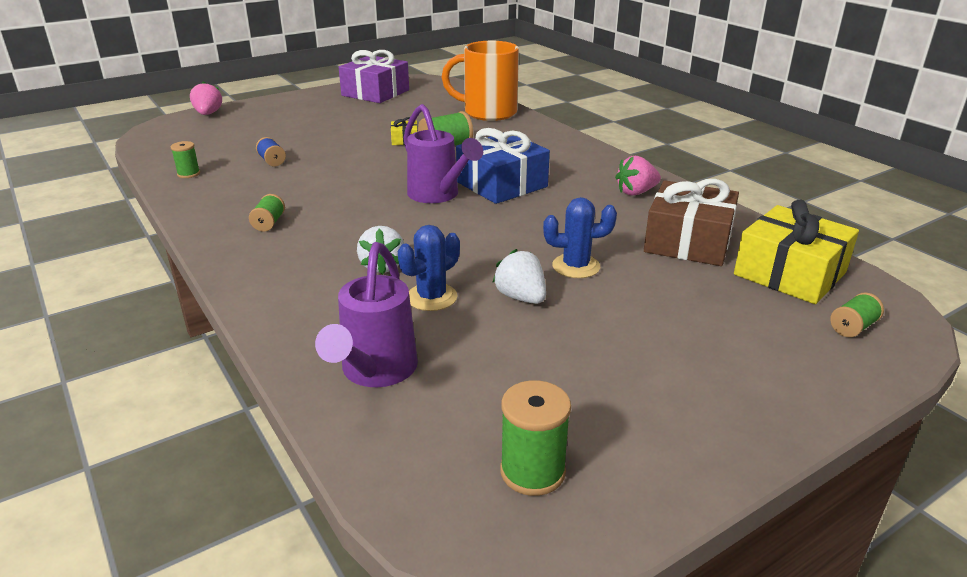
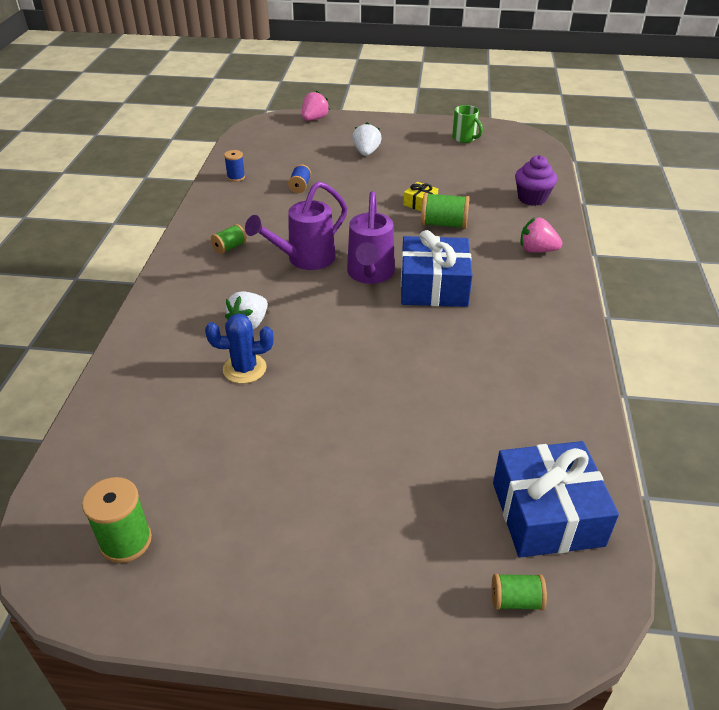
camera: 40 degrees right, 10 degrees up
green spool [171,141,200,178] -> blue spool [224,150,245,182]
purple watering can [315,242,418,387] -> purple watering can moved to [245,181,347,270]
purple gift [339,50,409,103] -> green mug [452,105,483,143]
orange mug [442,41,519,121] -> purple cupcake [515,155,557,206]
white strawberry [492,249,546,304] -> white strawberry moved to [352,122,382,156]
blue cactus [543,197,617,278] -> none
pink strawberry [615,156,661,195] -> pink strawberry moved to [520,218,563,253]
brown gift [644,179,739,266] -> none
yellow gift [734,200,859,304] -> blue gift [493,441,619,558]

